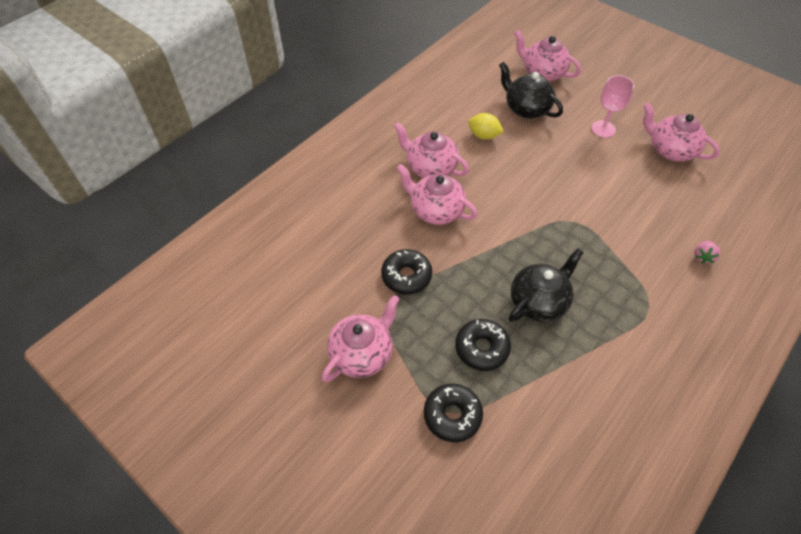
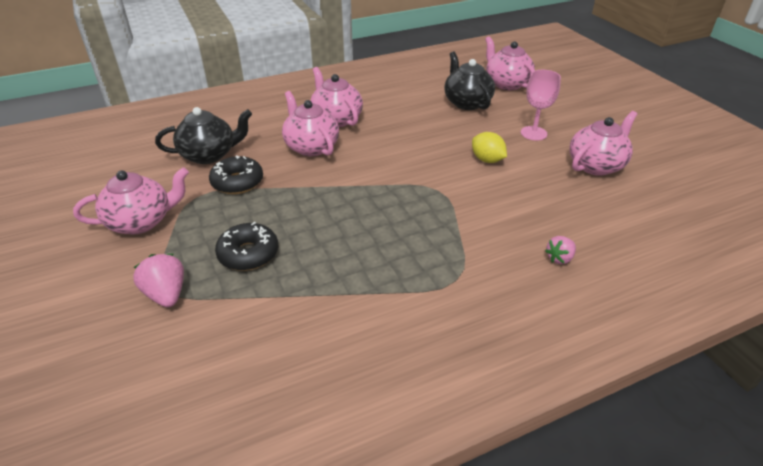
camera: 25 degrees right, 15 degrees down
black donut [424,384,483,442] -> pink strawberry [133,254,184,307]
yellow lemon [468,113,504,140] -> yellow lemon moved to [472,132,507,163]
black teapot [509,248,584,322] -> black teapot moved to [155,107,252,164]
pink teapot [643,103,720,161] -> pink teapot turned 75 degrees clockwise [569,111,637,176]

